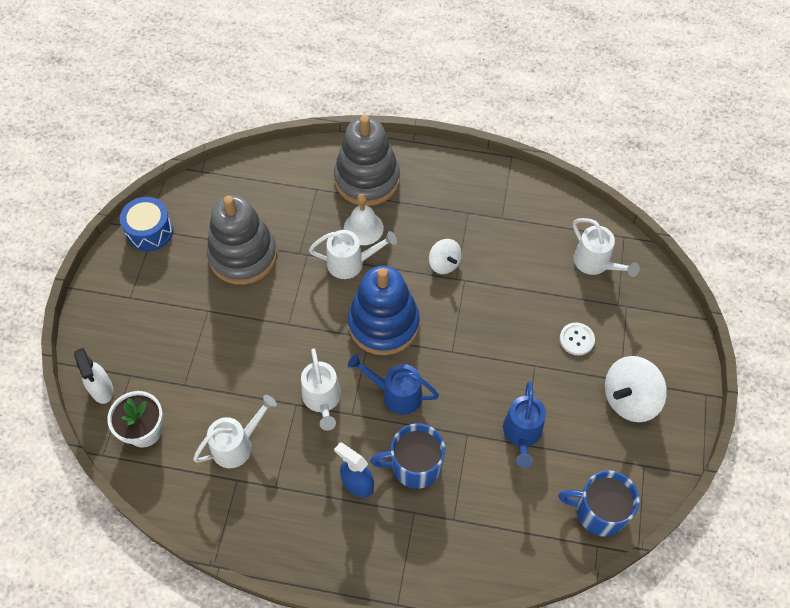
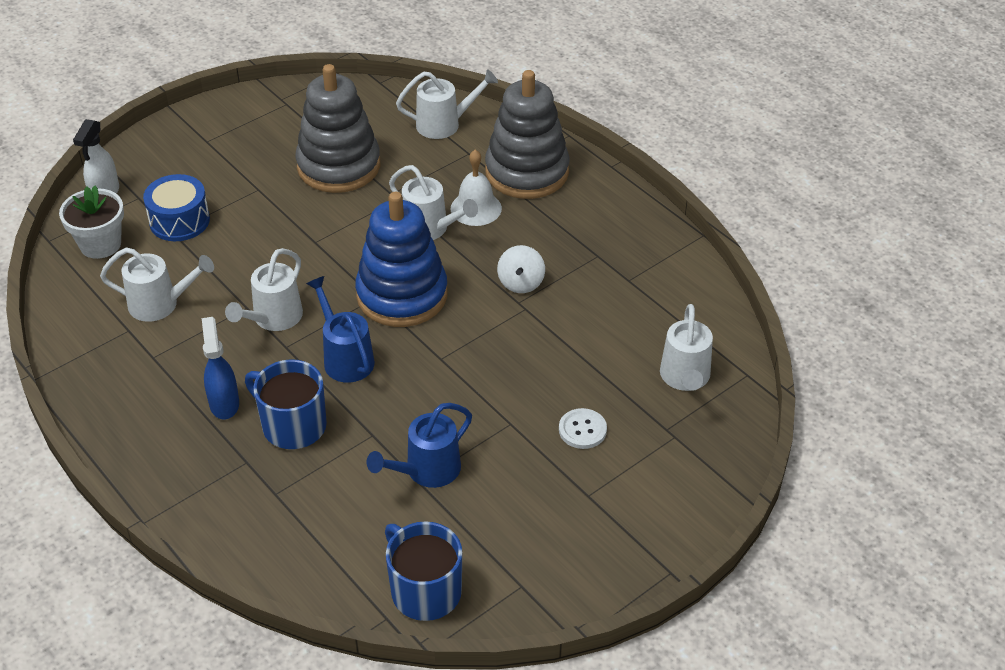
camera: 40 degrees right, 15 degrees down
blue drum [120,197,173,251] -> blue drum moved to [143,174,210,241]
white spinning top [605,356,667,422] -> none
none -> white watering can [396,69,498,139]

